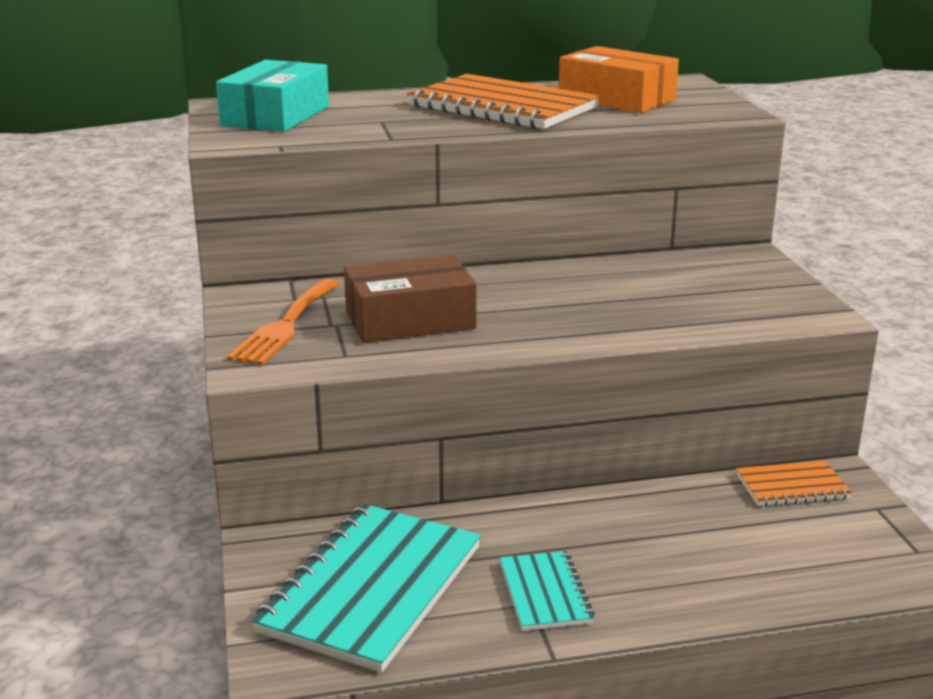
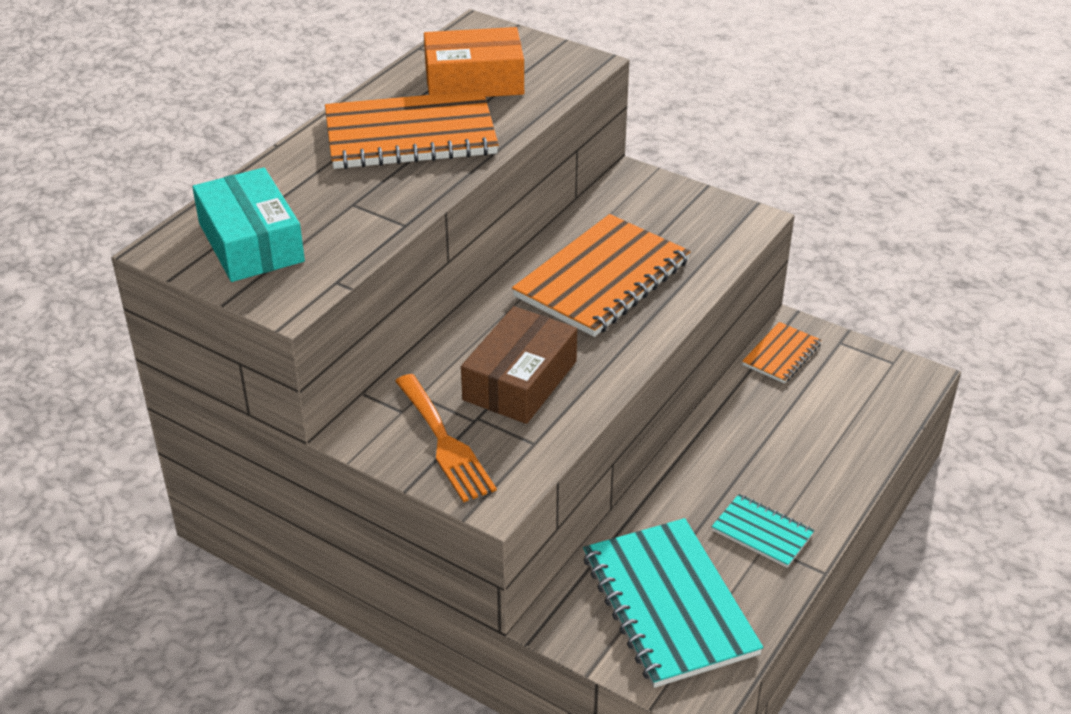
camera: 45 degrees left, 15 degrees up
none -> orange notebook [512,214,691,337]

